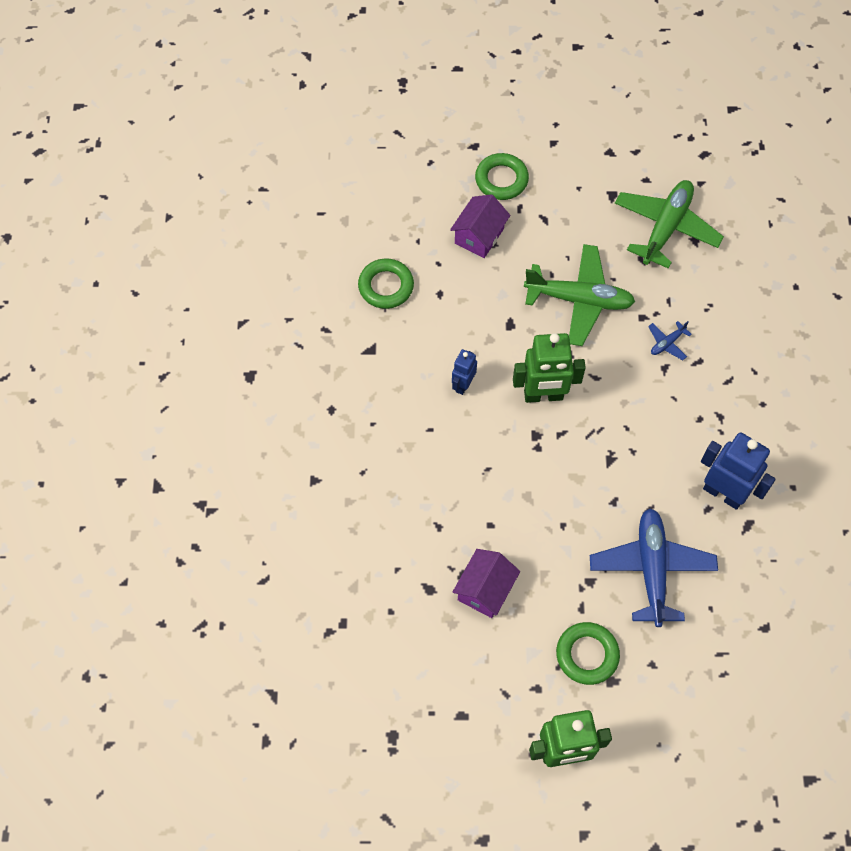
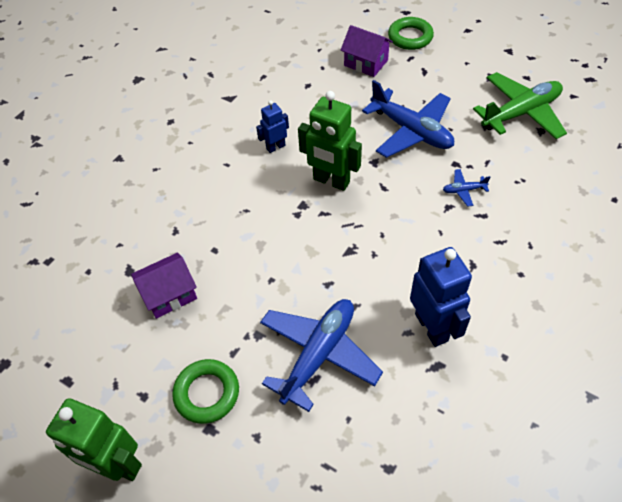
camera: 35 degrees right, 10 degrees down
green ring [358,259,414,309] -> none
purple house [450,194,510,258] -> purple house turned 60 degrees clockwise [341,25,393,77]
green plane [524,244,635,346] -> blue plane [362,80,454,158]

